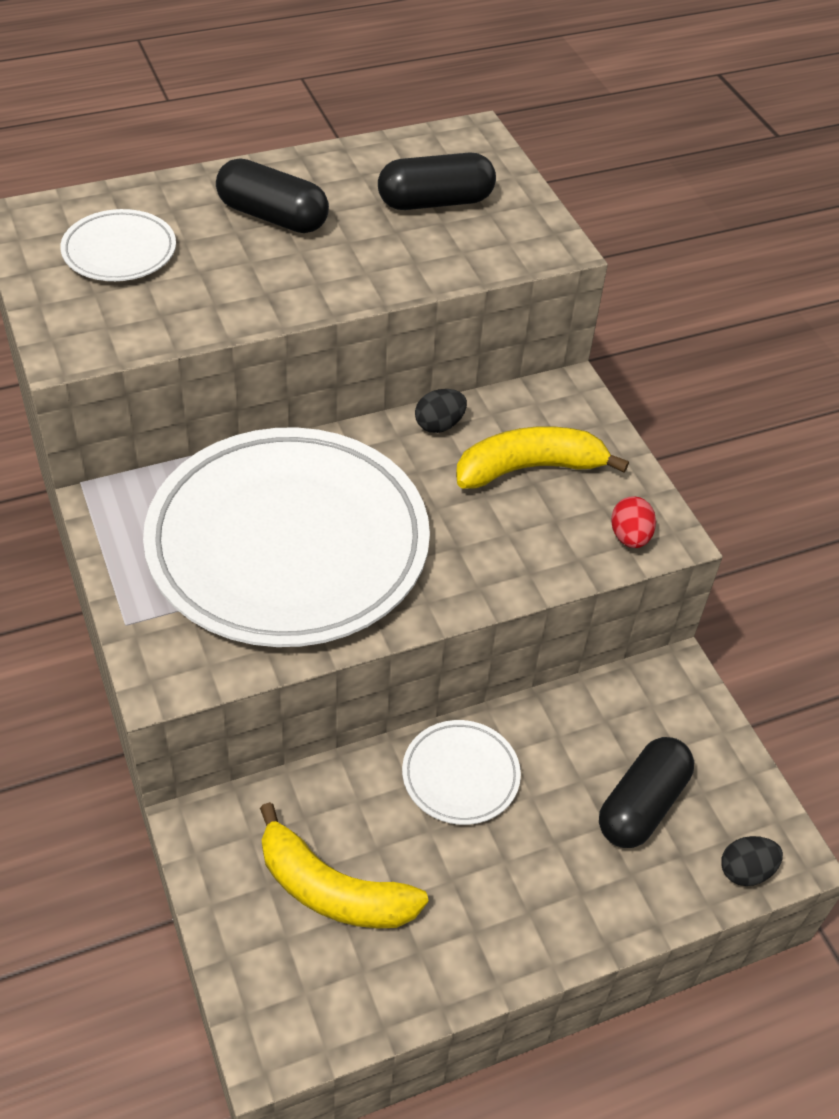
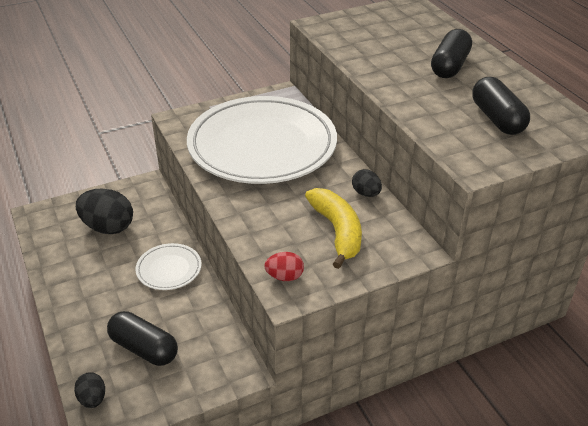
camera: 90 degrees right, 10 degrees down
white plate [60,209,176,281] -> none
yellow banana [260,802,428,928] -> black egg [76,188,133,234]

